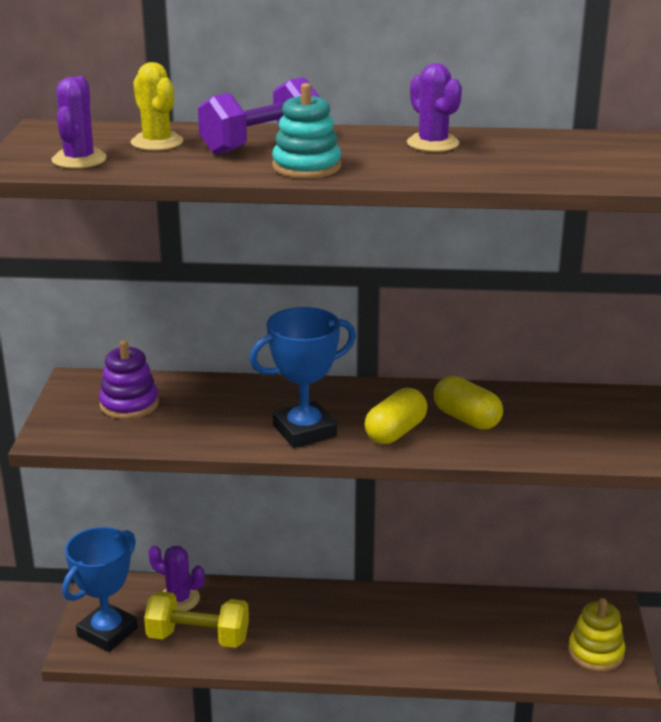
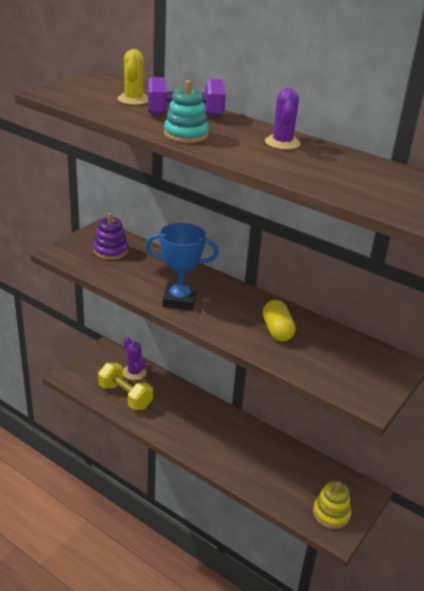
camera: 30 degrees right, 5 degrees up
purple cactus [51,76,107,169] -> none
blue trophy [62,527,138,652] -> none
yellow capsule [365,388,428,444] -> none

